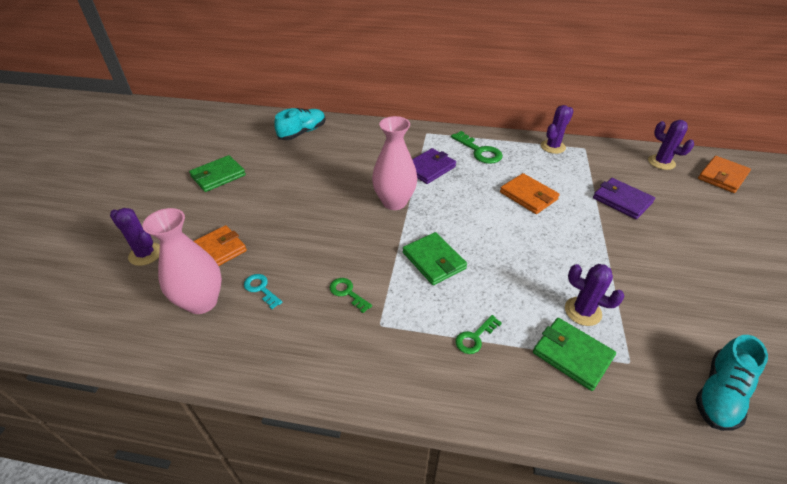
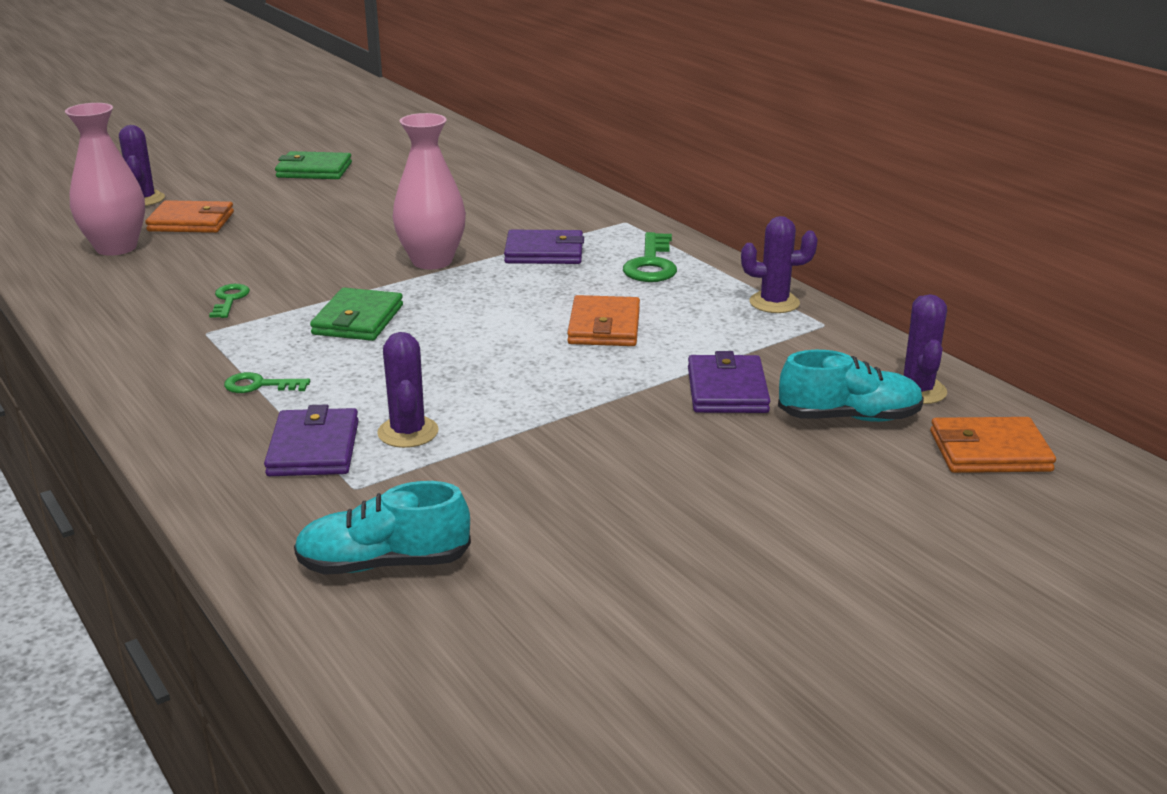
camera: 45 degrees right, 15 degrees down
turquoise key [244,274,282,309] -> none
turquoise shoe [274,108,326,140] -> turquoise shoe moved to [778,350,924,422]
green wallet [533,318,616,391] -> purple wallet [264,404,359,476]

